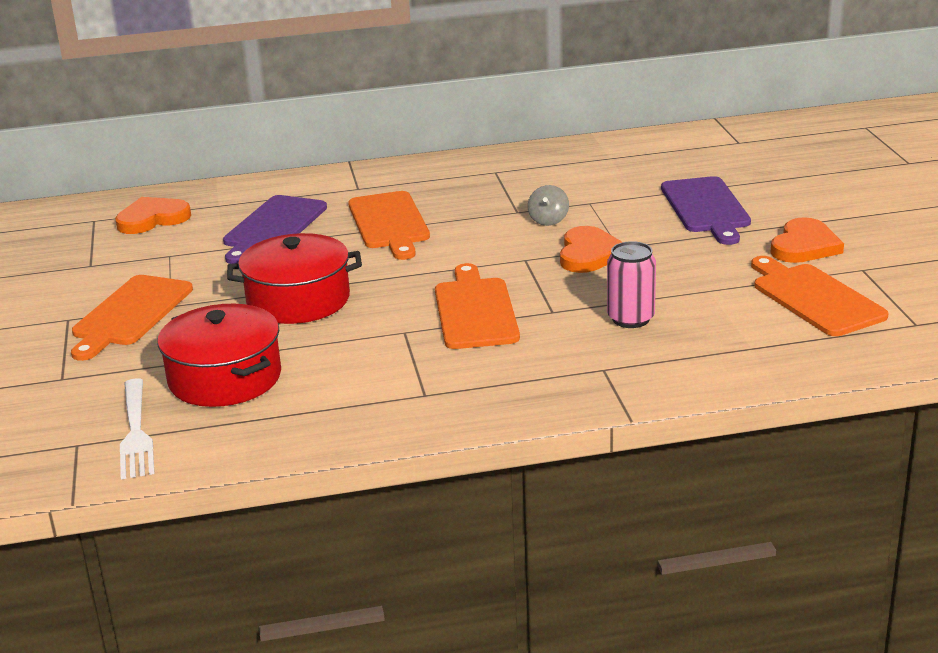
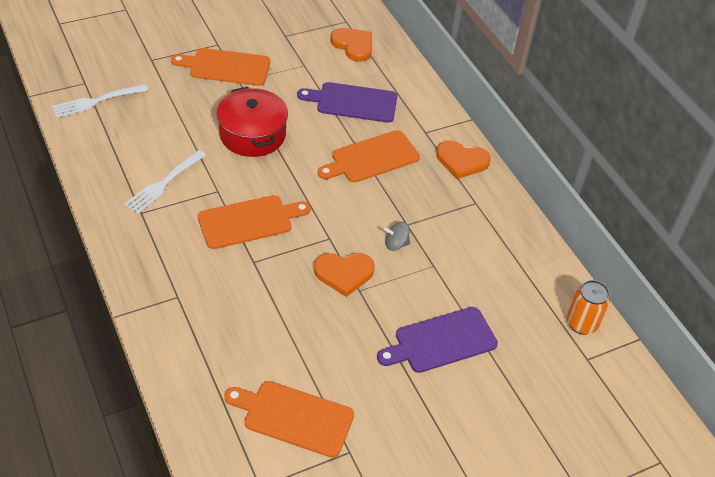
camera: 70 degrees right, 20 degrees up
red pot [157,304,281,407] -> none
pink can [607,241,656,328] -> none
orange cutting board [751,256,888,336] -> orange cutting board turned 120 degrees counterclockwise [224,381,354,458]
orange heart [771,217,844,263] -> orange heart moved to [436,140,491,179]
none -> white fork [124,150,206,214]
none -> orange can [567,280,610,335]

